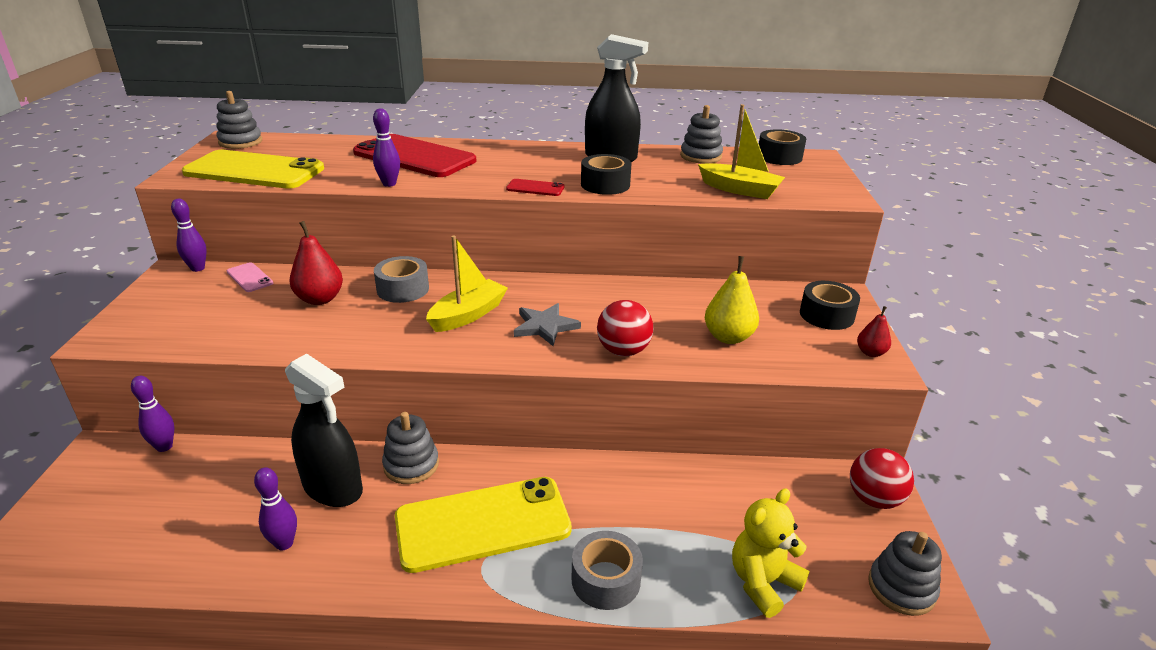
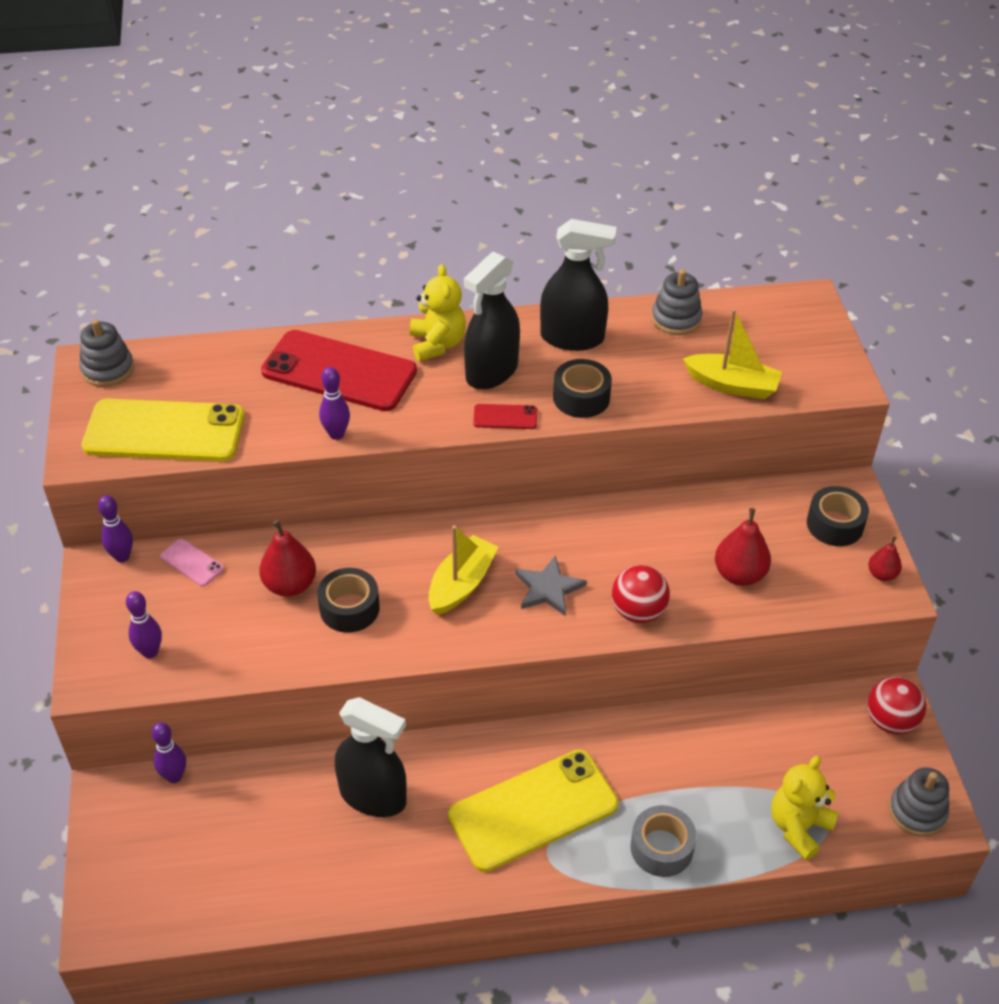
camera: 10 degrees left, 15 degrees up
purple bowling pin [254,467,297,550] -> purple bowling pin moved to [126,591,162,658]
grey tape [374,256,429,303] -> none
grey stacking toy [382,412,439,484] -> none
yellow pear [705,256,759,344] -> red pear [715,508,771,586]
black tape [759,129,806,165] -> black tape moved to [317,568,379,633]
none -> yellow teddy bear [410,264,466,361]
none -> black spray bottle [464,251,520,390]

